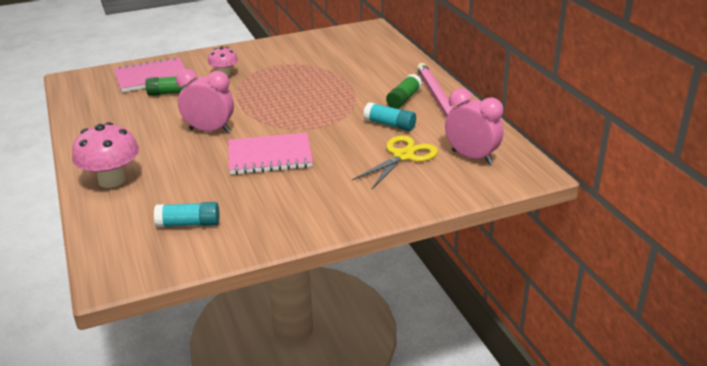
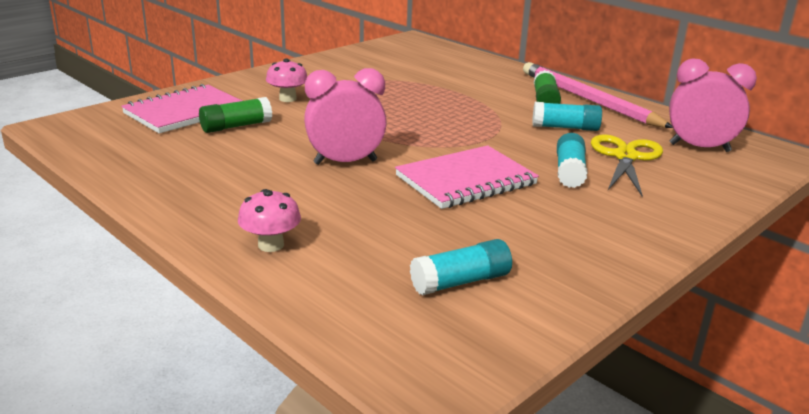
camera: 25 degrees left, 5 degrees down
pink mushroom [72,122,139,188] -> pink mushroom [238,189,301,252], size x0.59
none -> turquoise glue stick [557,133,588,188]

